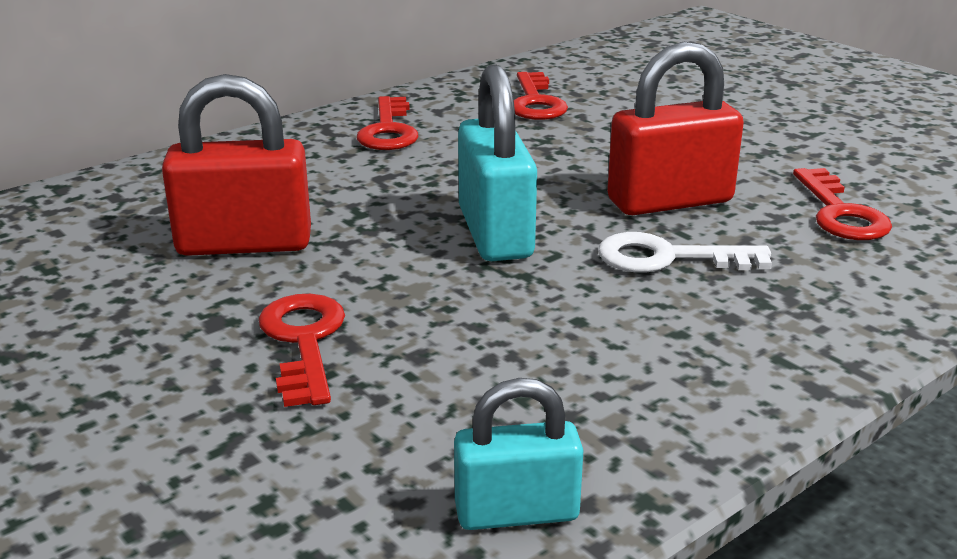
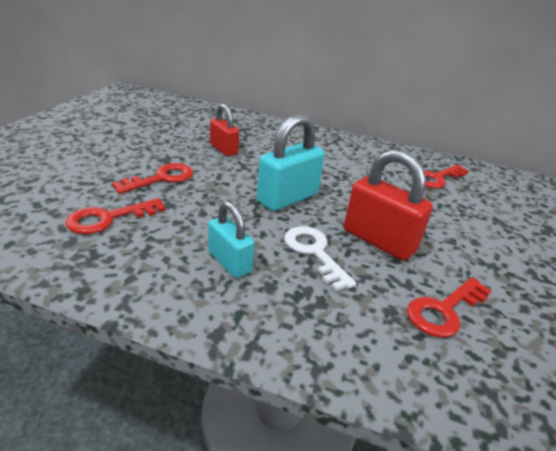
camera: 55 degrees right, 5 degrees up
red padlock [162,74,311,256] -> red padlock [210,103,239,156], size x0.63
red key [357,96,419,150] -> red key moved to [65,198,166,234]
turquoise padlock [454,378,583,530] -> turquoise padlock moved to [208,201,254,278]

